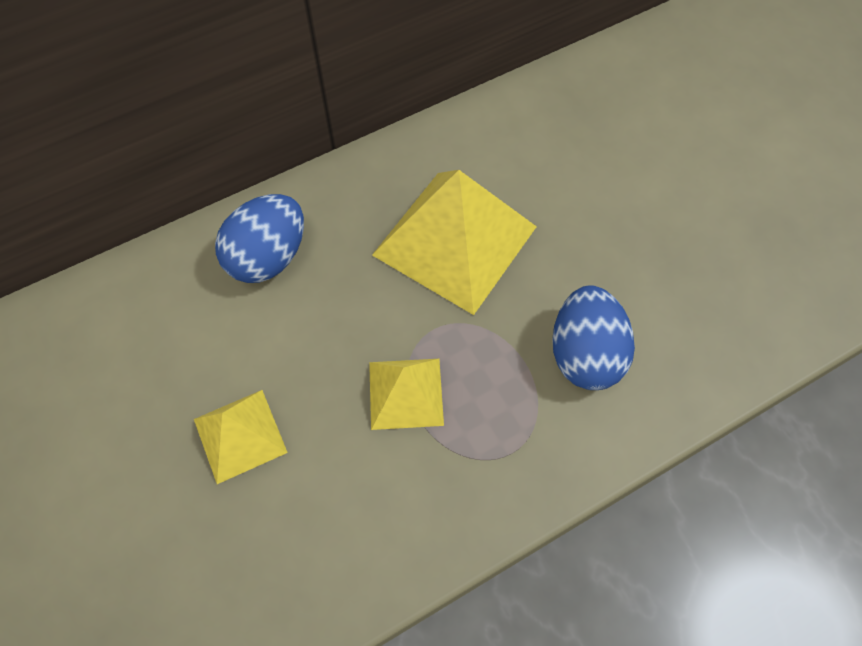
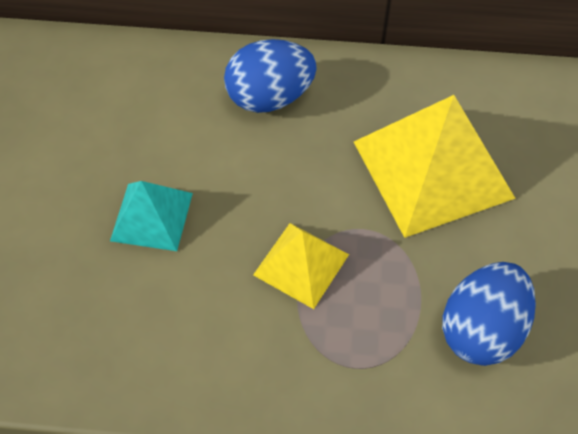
camera: 35 degrees right, 5 degrees down
yellow pyramid [194,390,288,484] -> turquoise pyramid [110,181,193,251]

